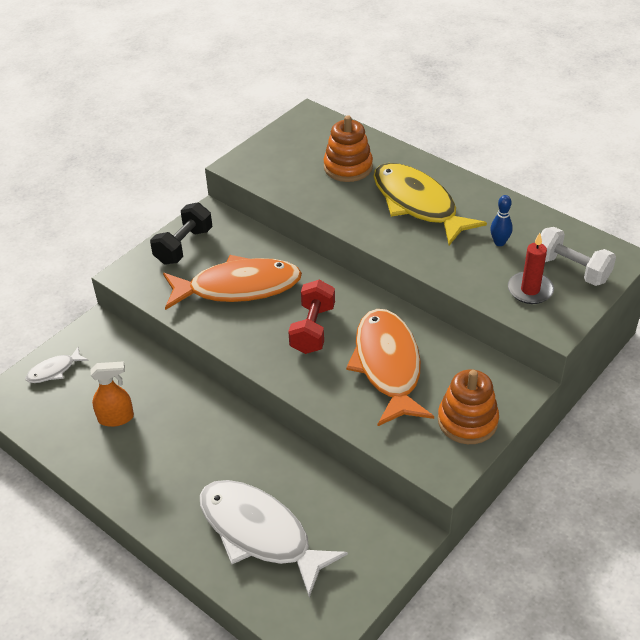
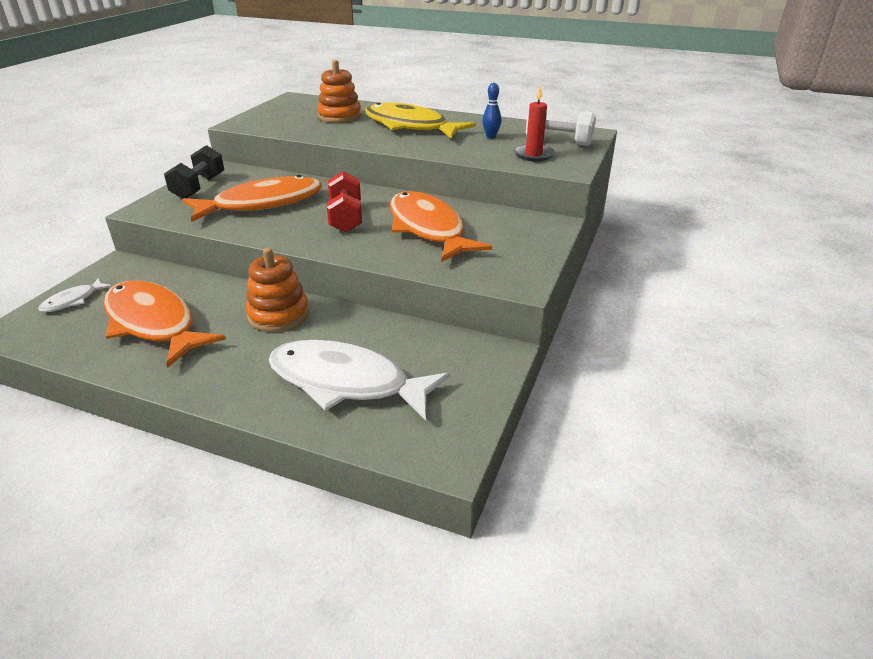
camera: 20 degrees left, 10 degrees down
orange spray bottle [91,361,134,427] -> orange fish [104,281,226,368]
orange stacking toy [438,369,499,444] -> orange stacking toy moved to [246,248,309,332]

